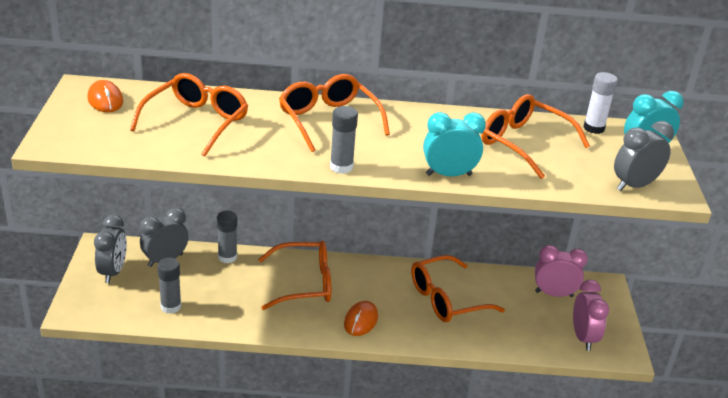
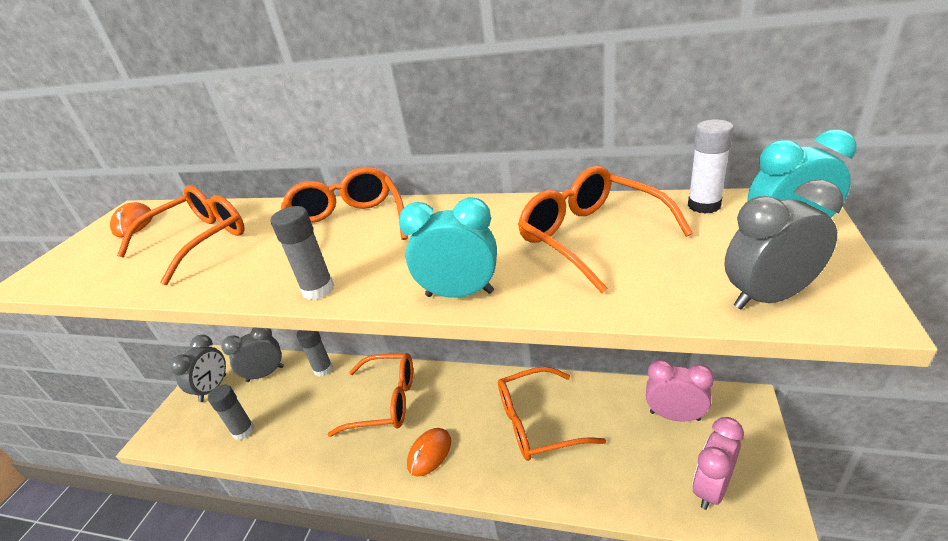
camera: 20 degrees right, 0 degrees up
pink clock [573,280,609,351] -> pink clock turned 150 degrees counterclockwise [692,417,744,510]

